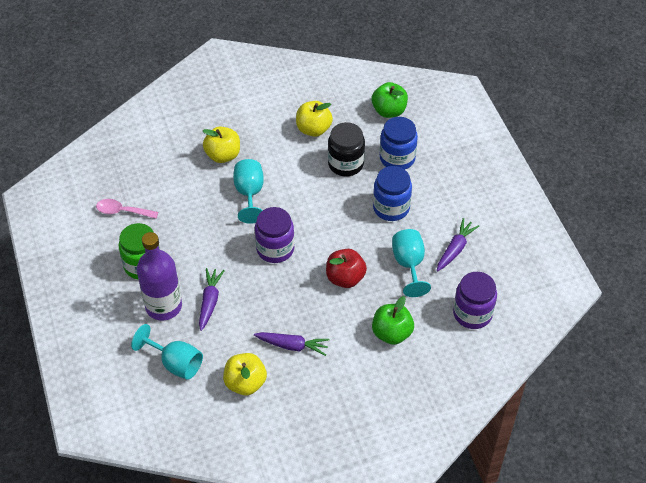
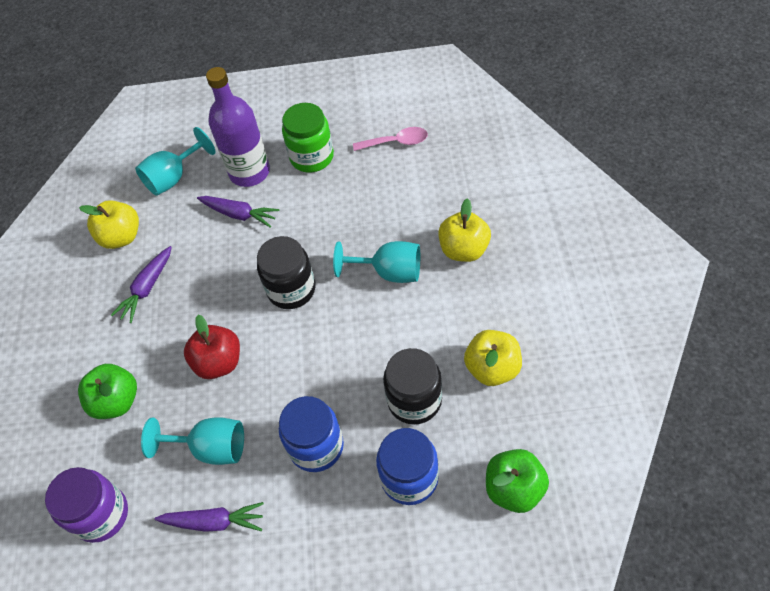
camera: 110 degrees right, 5 degrees up
pink spoon [96,199,158,219] -> pink spoon turned 60 degrees clockwise [353,127,428,151]
purple jar [255,207,295,263] -> black jar [257,236,316,309]
purple carrot [437,218,479,271] -> purple carrot turned 45 degrees counterclockwise [155,502,264,532]

